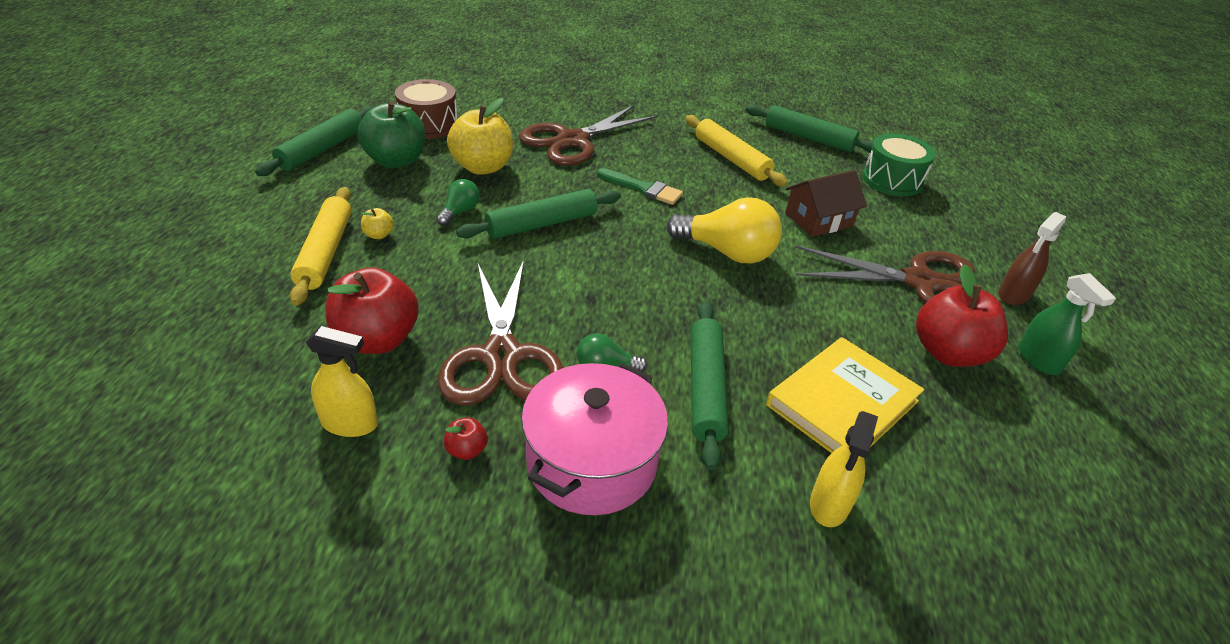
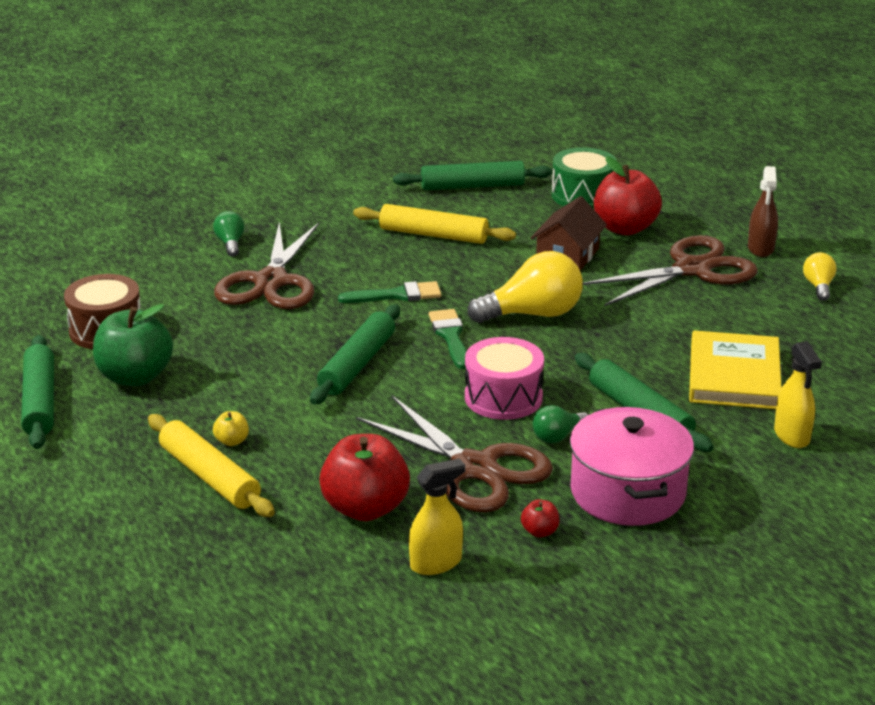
camera: 35 degrees left, 10 degrees down
green light bulb [436,179,480,226] -> green light bulb moved to [213,211,245,257]
yellow apple [447,98,513,175] -> none
red apple [916,265,1008,367] -> red apple moved to [594,156,662,235]
green spray bottle [1018,273,1116,375] -> yellow light bulb [803,252,837,301]
none -> green brush [429,309,467,369]
none -> pink drum [465,337,544,420]

